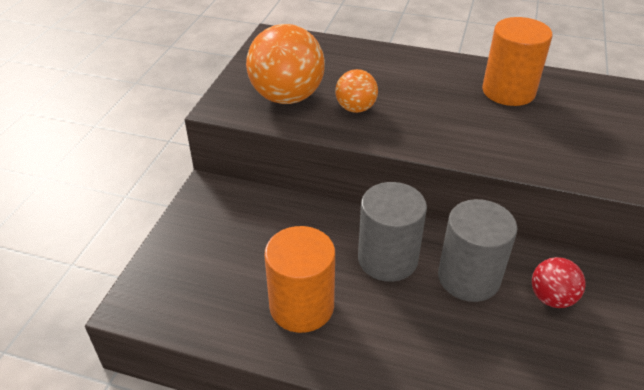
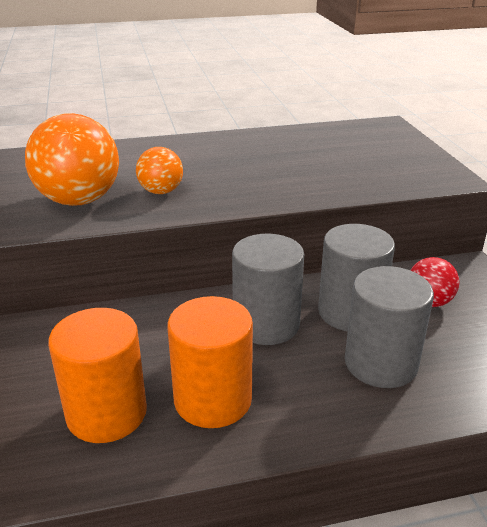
camera: 30 degrees left, 10 degrees down
orange cylinder [482,17,552,106] -> orange cylinder moved to [48,308,147,443]
none -> grey cylinder [345,266,434,388]

